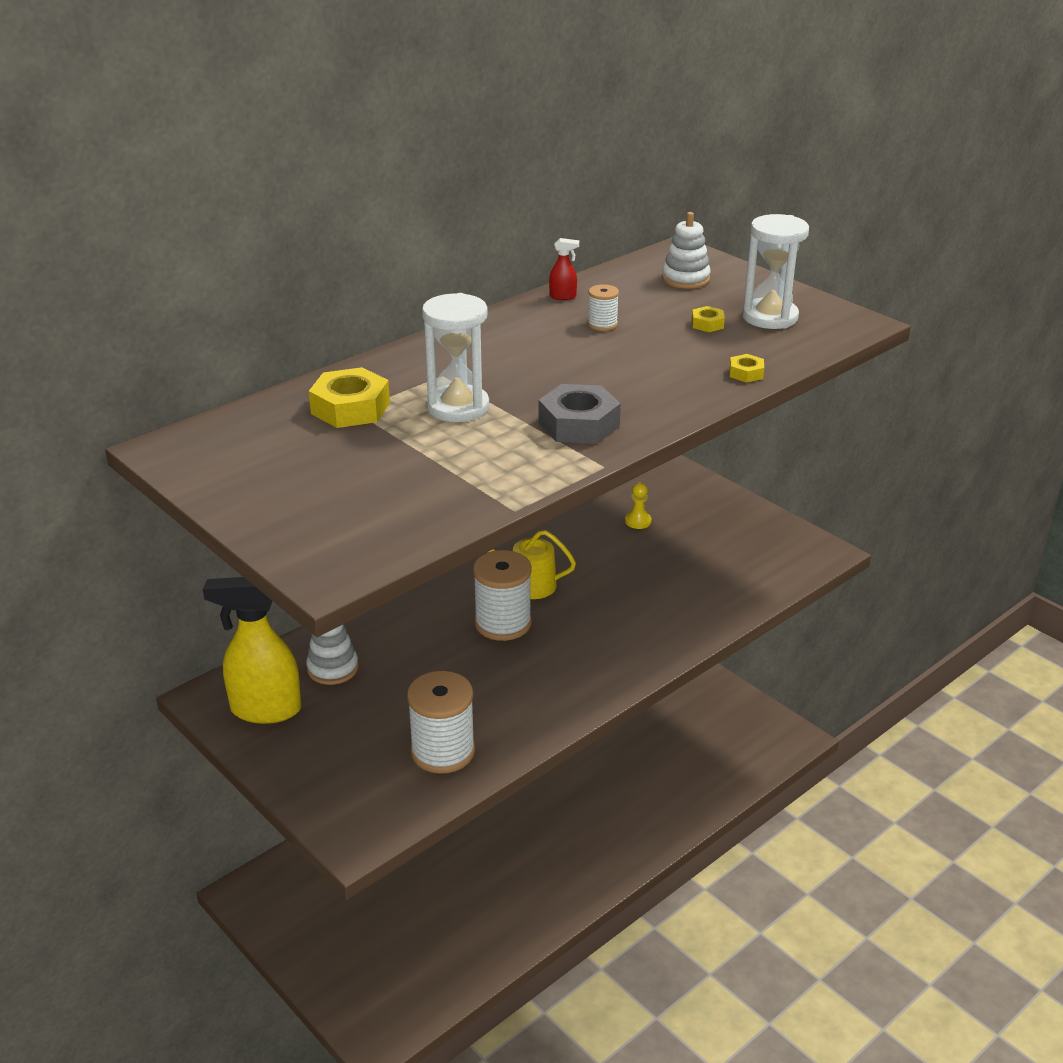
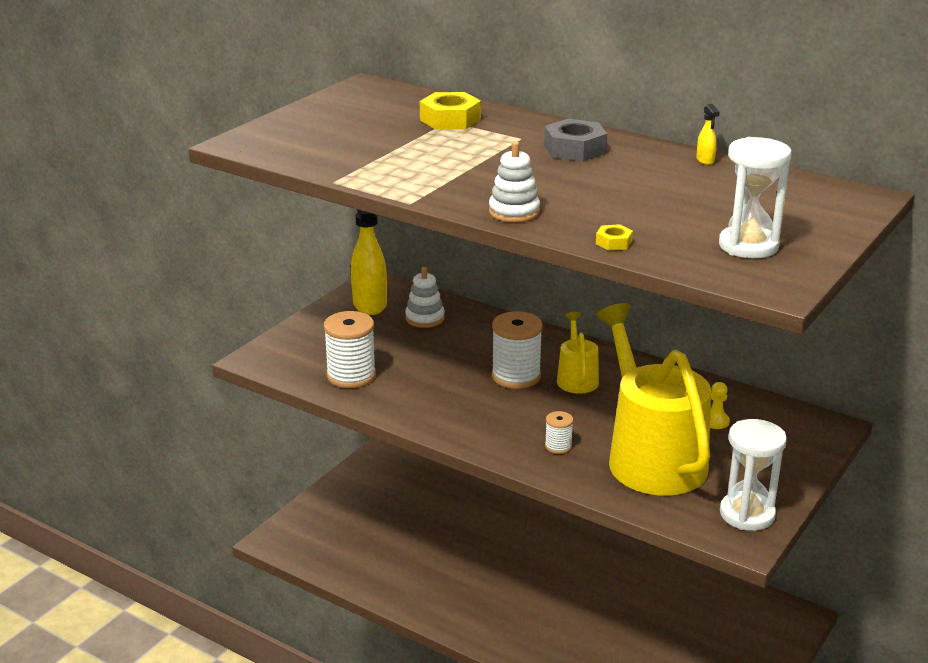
camera: 75 degrees right, 5 degrees down
white hourglass [422,293,489,422] -> white hourglass moved to [720,419,787,531]
grey nut [539,384,621,444] -> grey nut moved to [544,119,607,162]
red spray bottle [549,238,579,300] -> yellow spray bottle [696,104,719,165]
white spool [588,284,619,331] -> white spool moved to [545,411,573,454]
white stacking toy [662,212,711,289] -> white stacking toy moved to [489,141,540,222]
yellow nut [692,306,725,332] -> none
none -> yellow watering can [596,303,711,496]

